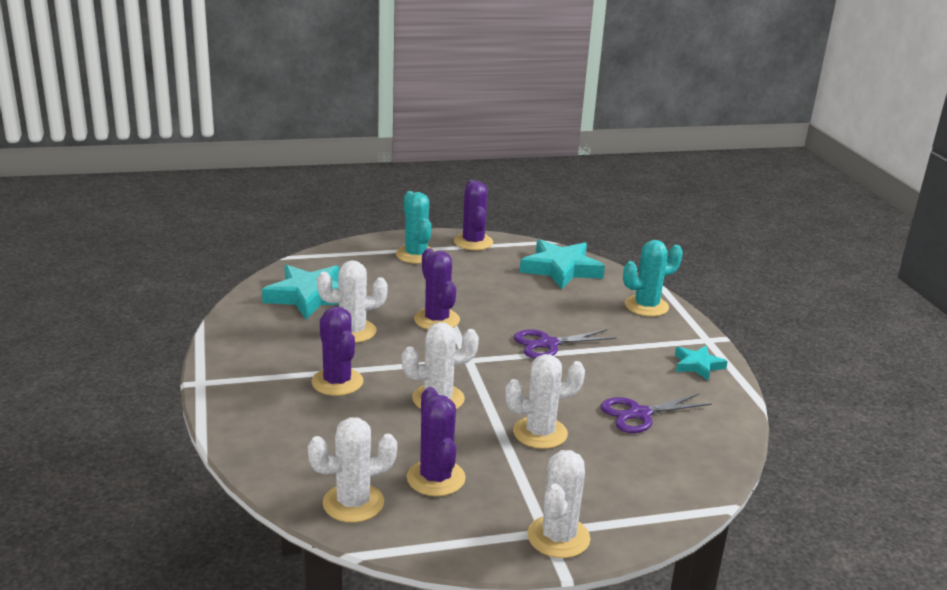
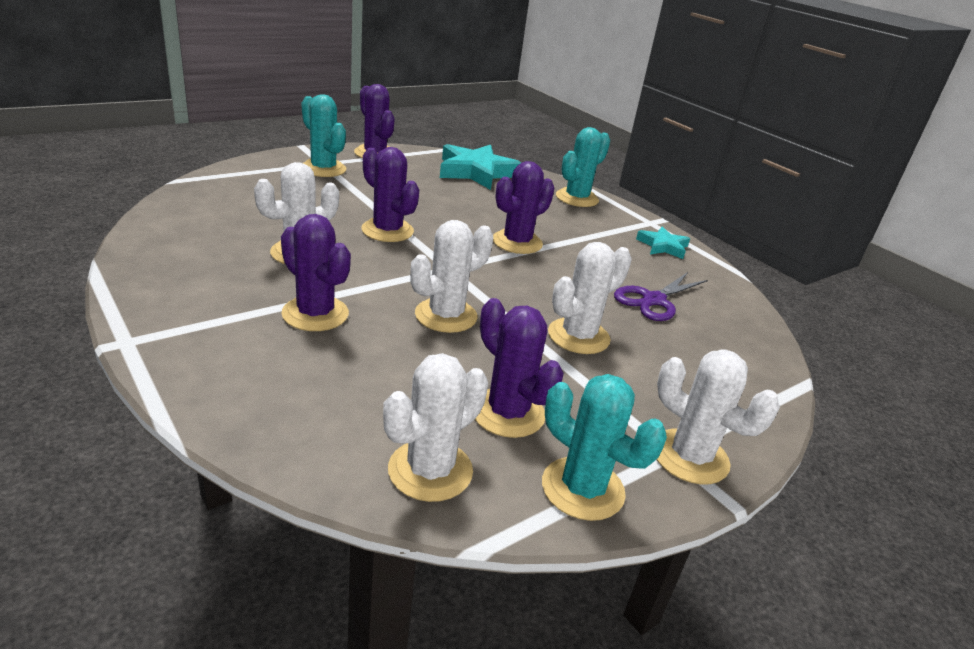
camera: 25 degrees left, 5 degrees up
turquoise star [262,265,339,319] -> none
purple scissors [514,329,616,359] -> purple cactus [493,161,554,254]
white cactus [527,450,590,558] -> white cactus turned 45 degrees counterclockwise [656,349,780,485]
none -> turquoise cactus [542,374,667,521]

